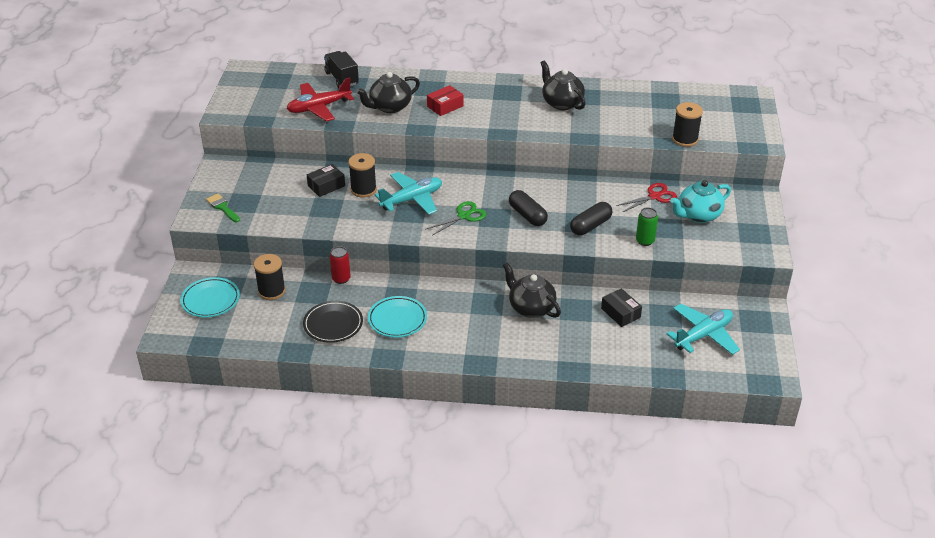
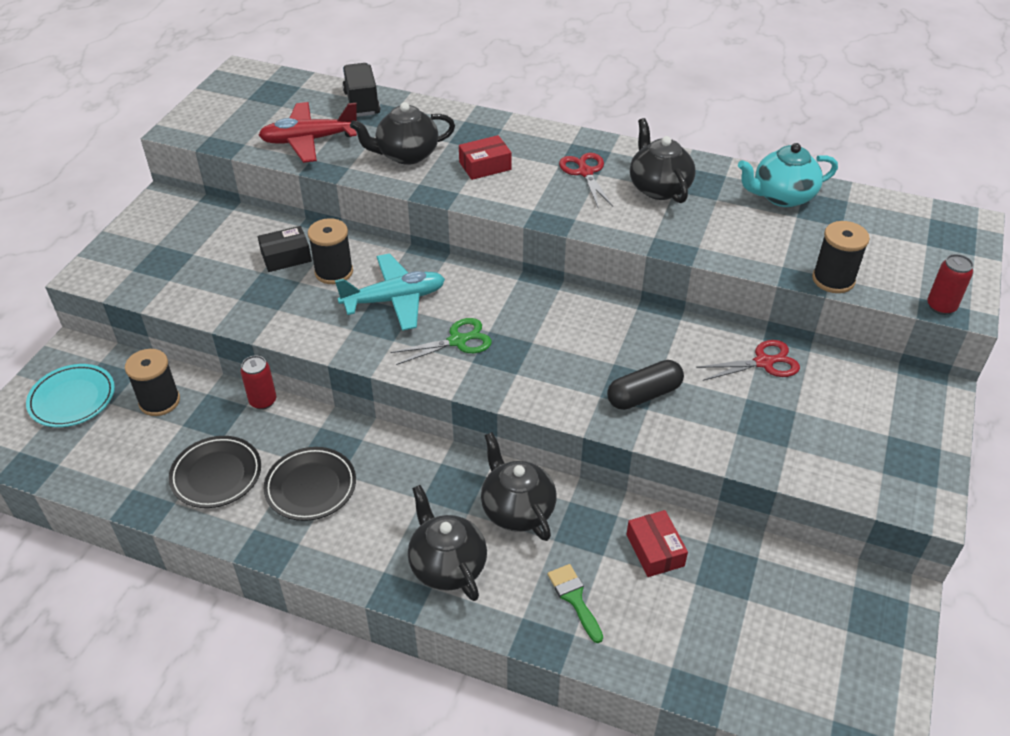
camera: 15 degrees right, 5 degrees up
green brush [206,193,240,222] -> green brush moved to [548,564,603,643]
turquoise plate [368,296,427,338] -> black plate [264,447,356,521]
black capsule [509,190,548,226] -> none
black box [601,288,642,327] -> red box [626,510,688,577]
green can [636,207,658,246] -> none
turquoise plane [667,304,740,355] -> none
turquoise teapot [670,180,731,223] -> turquoise teapot moved to [738,143,838,207]
none -> black teapot [408,485,487,601]
none -> red scissors [559,153,613,207]
none -> red can [927,254,973,315]

